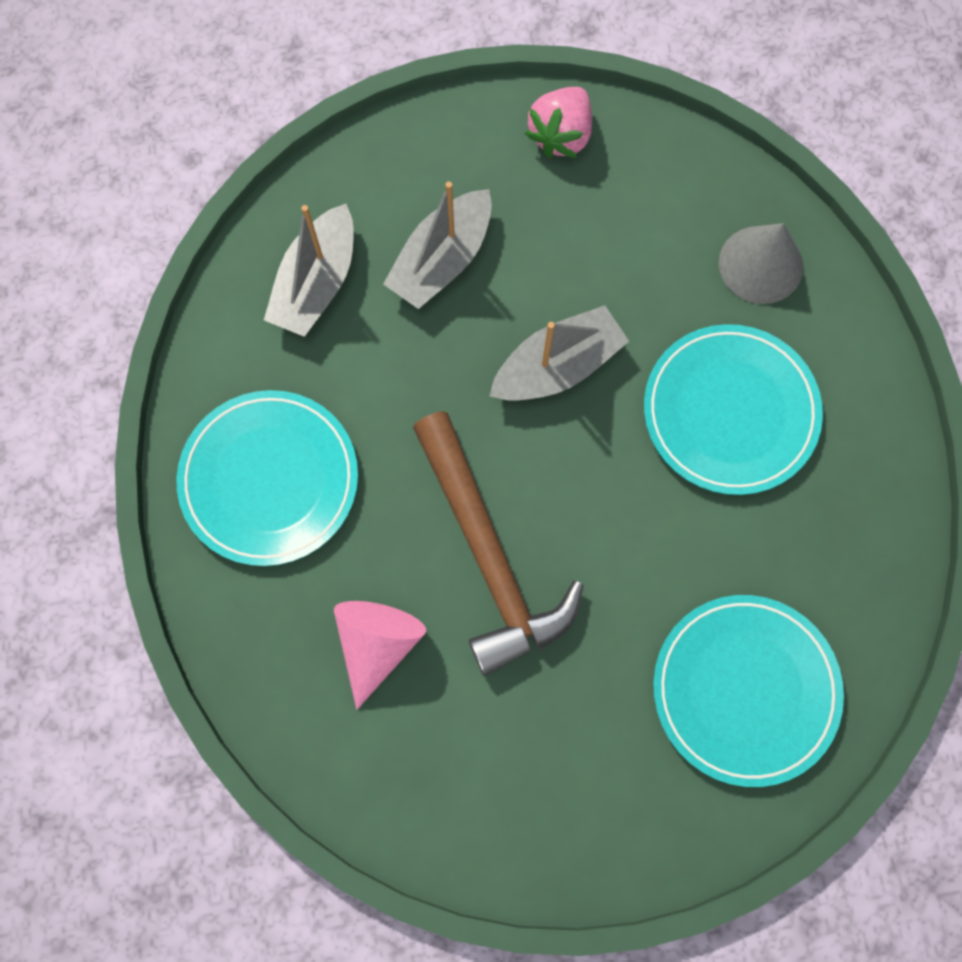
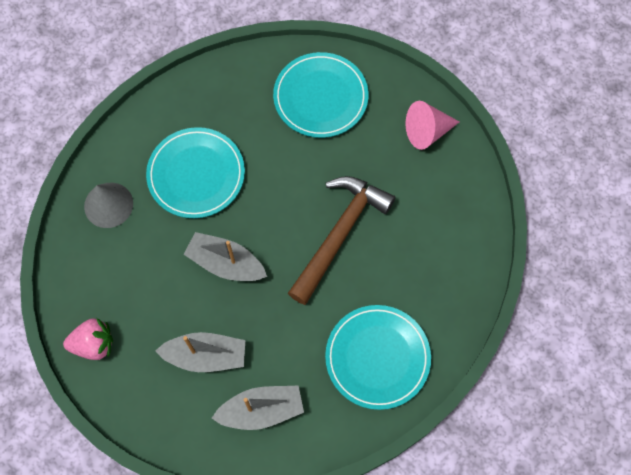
camera: 125 degrees left, 5 degrees down
pink cone [334,601,426,710] -> pink cone moved to [406,101,459,150]

